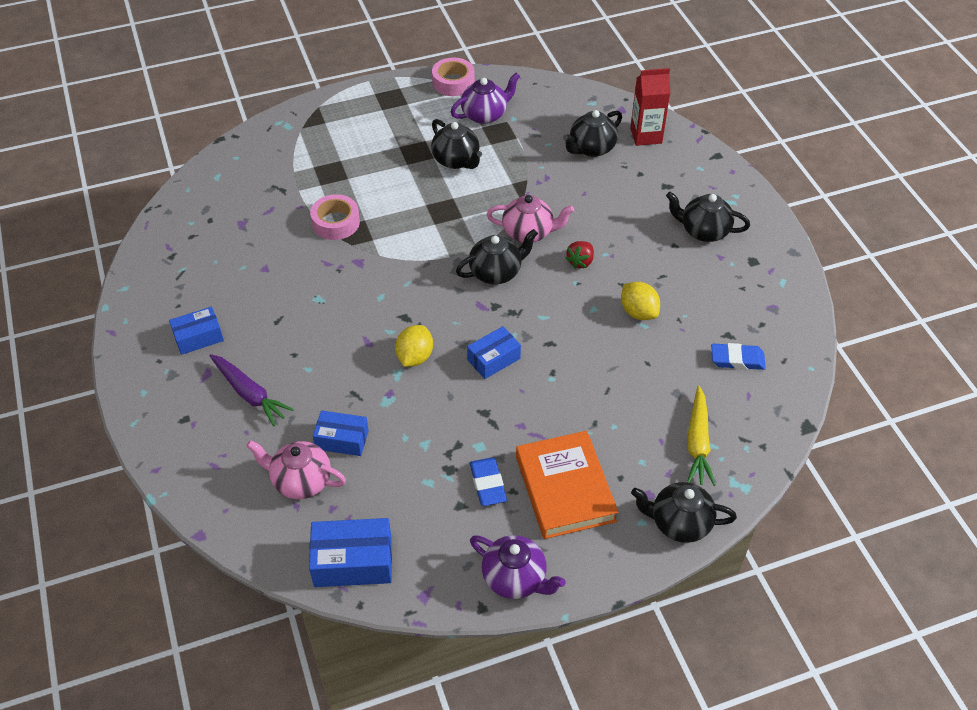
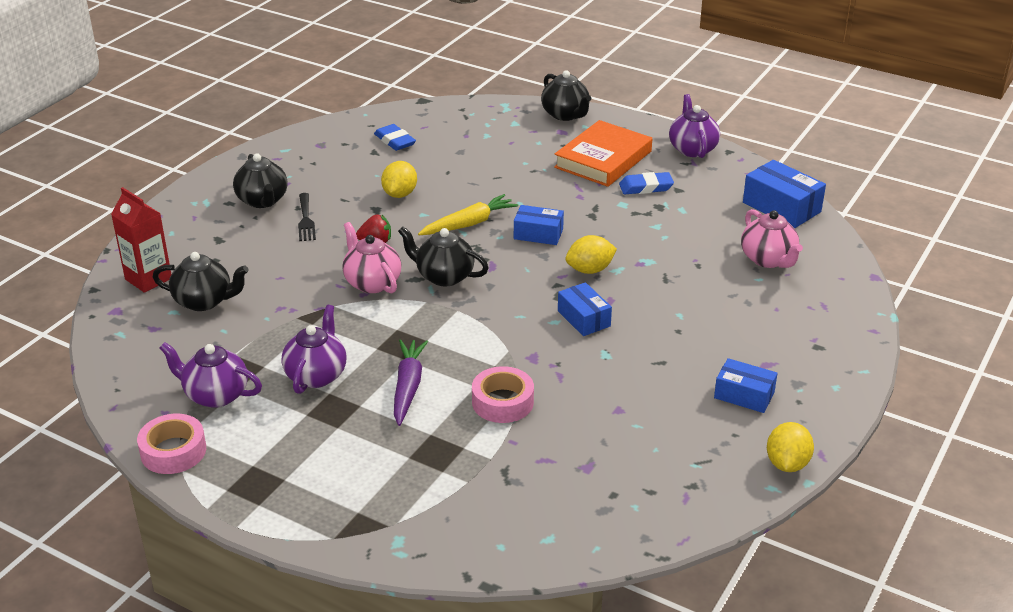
camera: 130 degrees left, 15 degrees down
purple carrot [209,354,294,426] -> purple carrot moved to [394,339,428,426]
blue box [313,410,369,456] -> blue box moved to [558,282,612,336]
black teapot [431,119,482,169] -> purple teapot [282,305,346,394]
blue eraser [470,457,507,506] -> blue eraser turned 45 degrees clockwise [619,172,674,194]
yellow carrot [687,386,716,486] -> yellow carrot moved to [418,194,518,235]
none -> black fork [298,193,316,241]
none -> yellow lemon [767,422,814,472]

